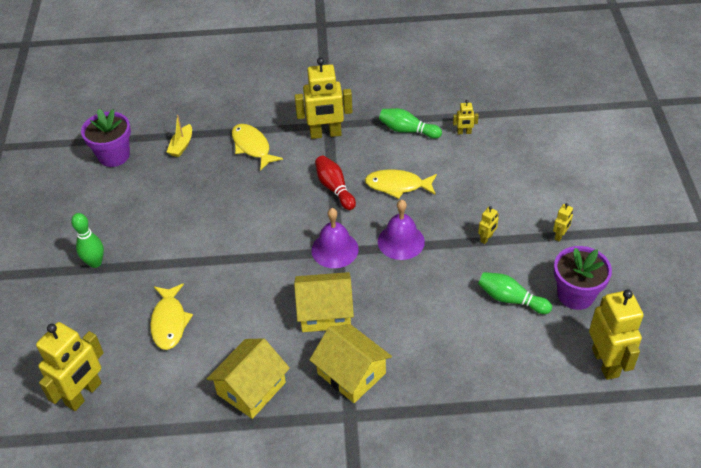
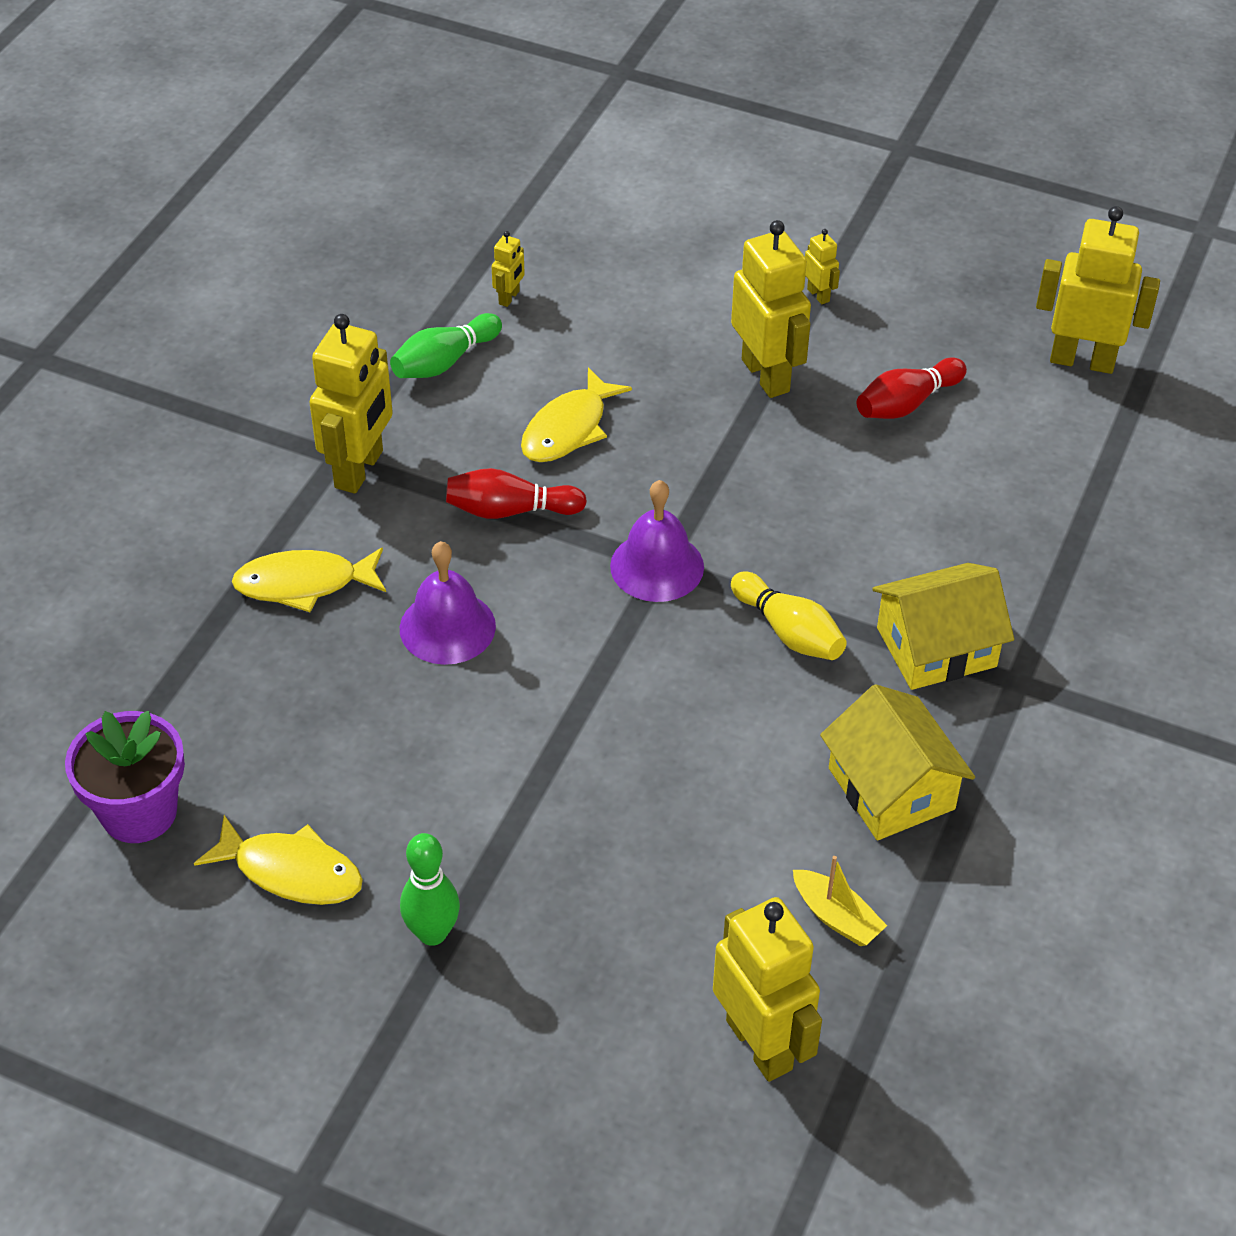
camera: 65 degrees left, 0 degrees up
yellow fish [150,283,193,350] -> yellow fish moved to [194,815,363,905]
yellow boat [167,115,192,157] -> yellow boat moved to [793,856,887,946]
yellow house [294,272,354,332] -> yellow bowling pin [731,572,847,660]
purple bell [378,200,425,260] -> purple bell moved to [400,541,496,665]
yellow robot [478,206,499,244] -> yellow robot [731,220,811,398], size x2.24
green bowling pin [478,272,552,314] -> red bowling pin [857,357,967,419]
purple flower pot [554,246,612,310] -> none

